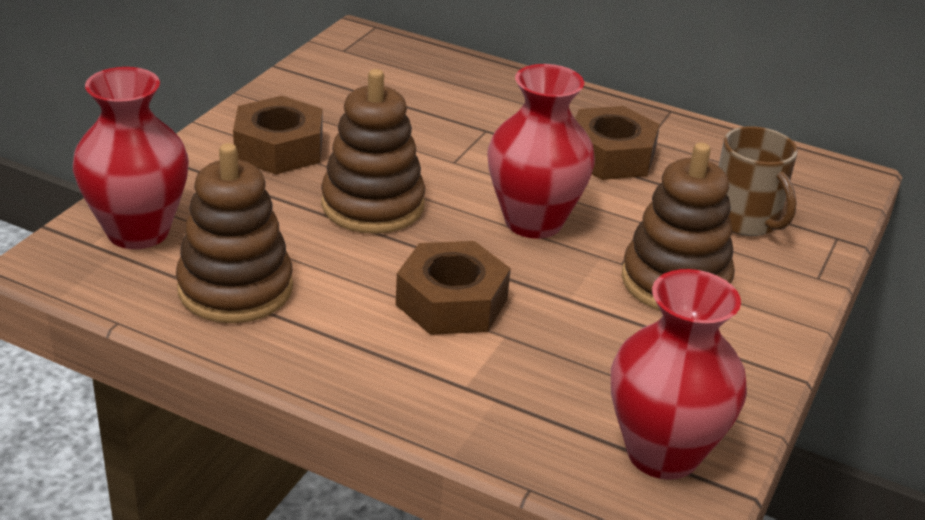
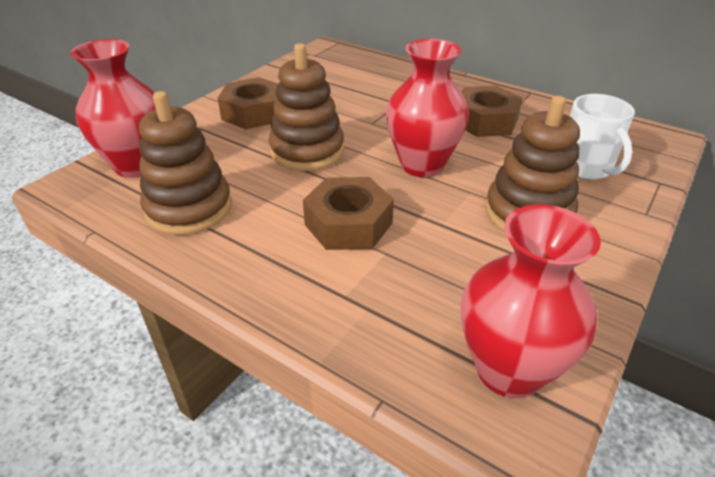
camera: 10 degrees right, 5 degrees up
brown mug [719,126,798,236] -> white mug [570,94,635,180]

